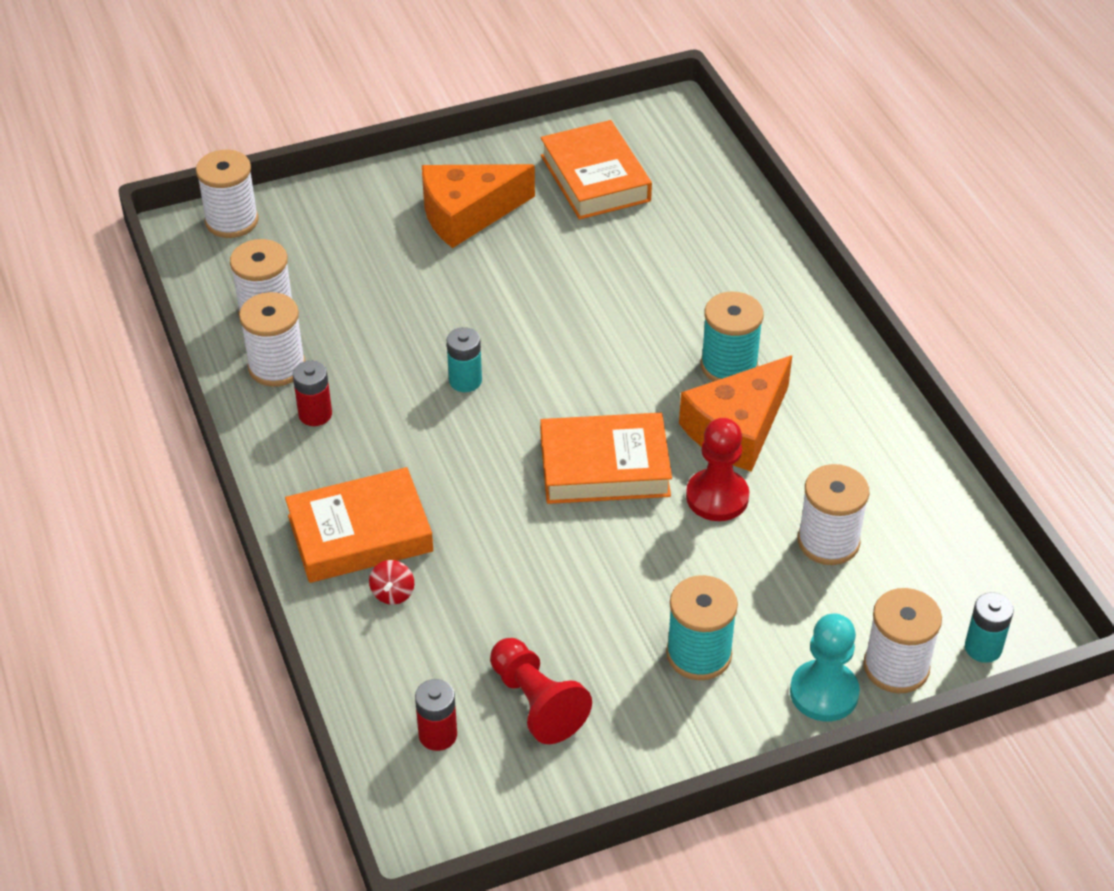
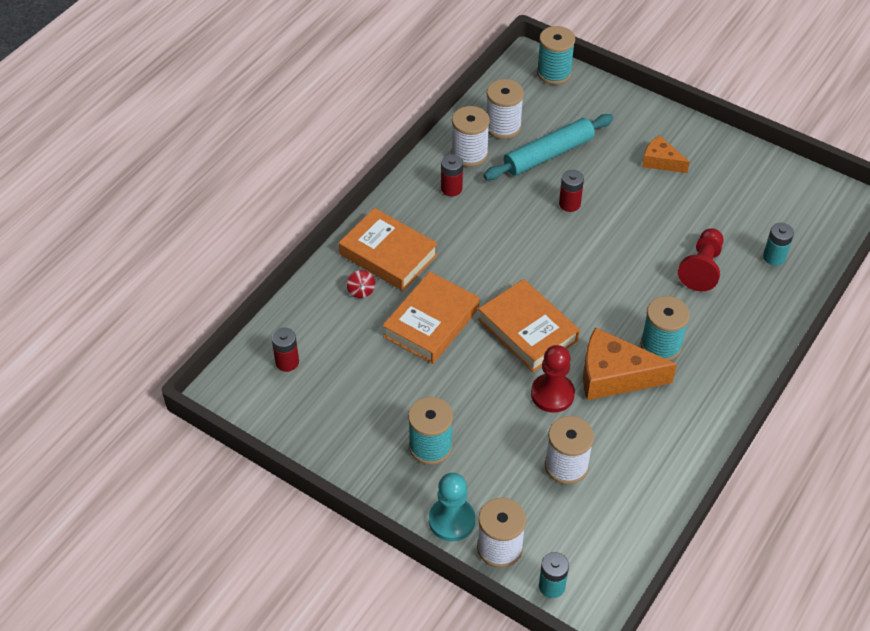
camera: 55 degrees right, 5 degrees up
white spool [196,150,259,238] -> turquoise spool [537,26,575,85]
red spinning top [369,560,414,605] -> red spinning top turned 75 degrees counterclockwise [347,270,375,298]
orange cheese [422,164,535,248] -> orange cheese [642,135,690,173], size x0.57
turquoise battery [447,327,482,392] -> turquoise battery moved to [763,223,794,266]
red pawn [490,638,592,744] -> red pawn moved to [678,228,723,291]
orange book [541,120,652,220] -> orange book moved to [382,272,479,364]
none -> turquoise rolling pin [484,114,613,180]
none -> red battery [559,170,584,212]

